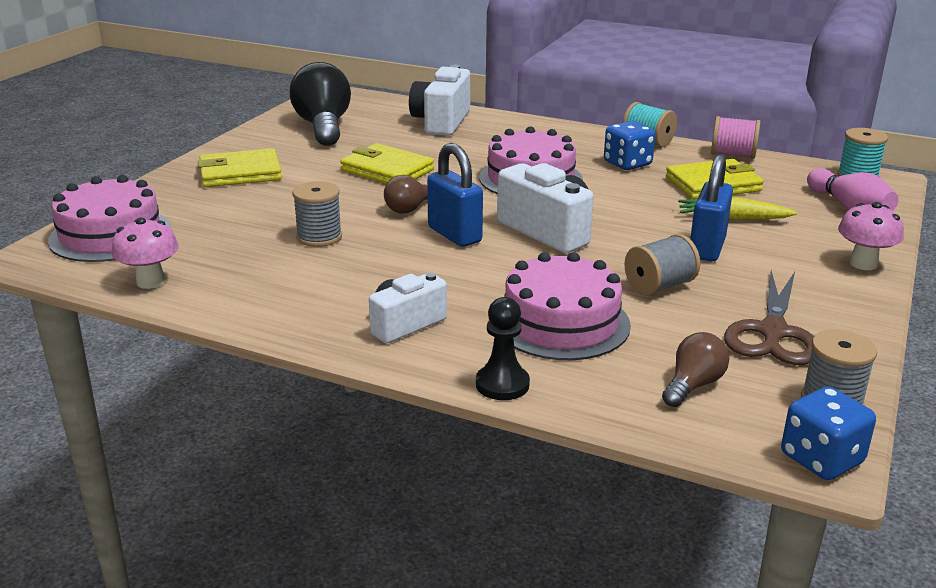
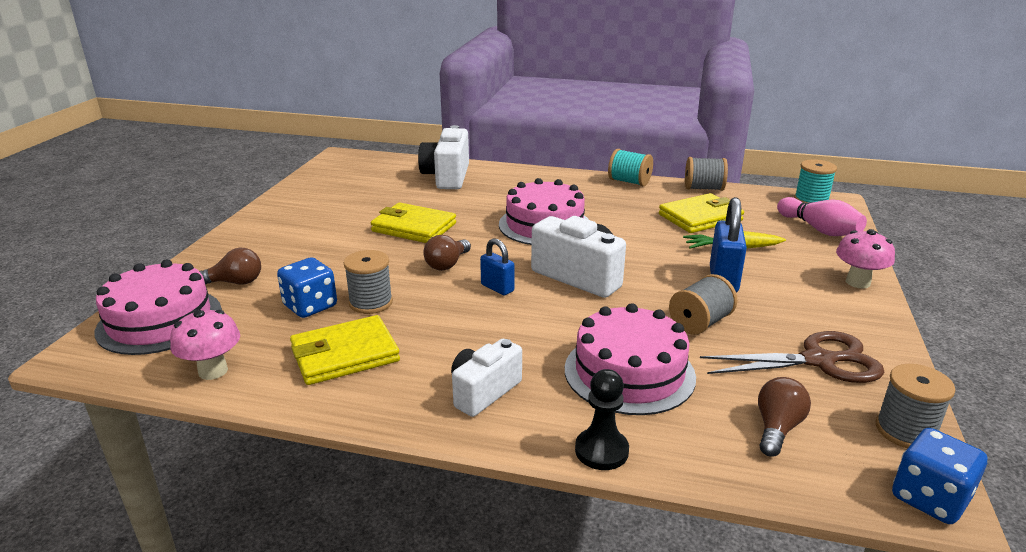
camera: 10 degrees left, 0 degrees up
yellow wallet [198,148,282,187] -> yellow wallet moved to [290,315,400,385]
black light bulb [290,62,351,146] -> none
blue padlock [427,143,483,247] -> blue padlock [480,238,514,295], size x0.61
blue dice [604,121,655,170] -> blue dice moved to [277,257,337,318]
pink spool [711,116,761,159] -> grey spool [685,157,728,191]
brown scissors [724,271,814,365] -> brown scissors turned 105 degrees counterclockwise [700,331,885,383]
none -> brown light bulb [200,248,261,285]

